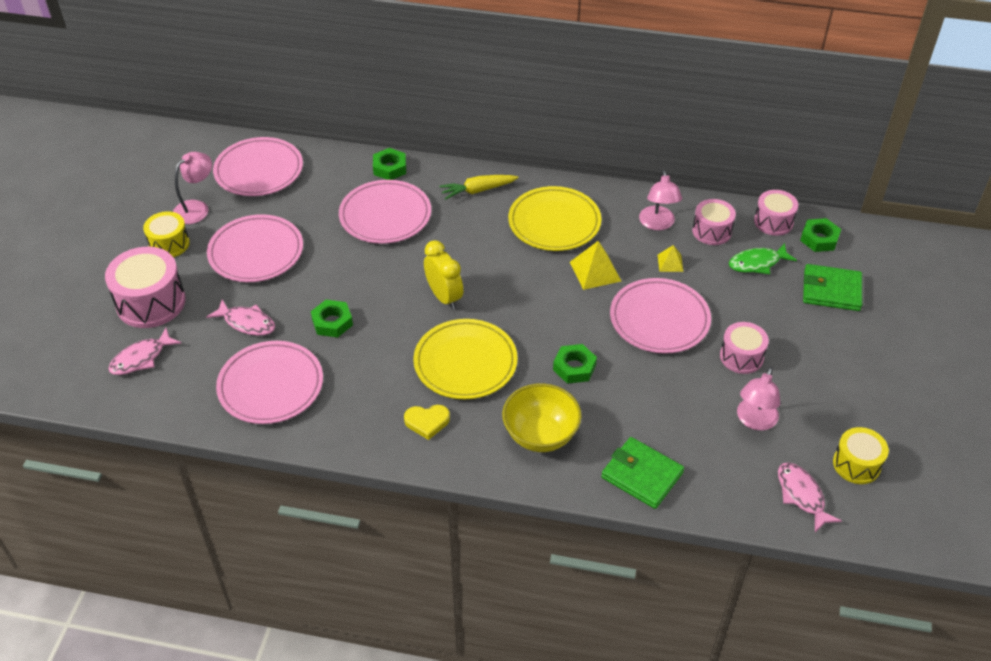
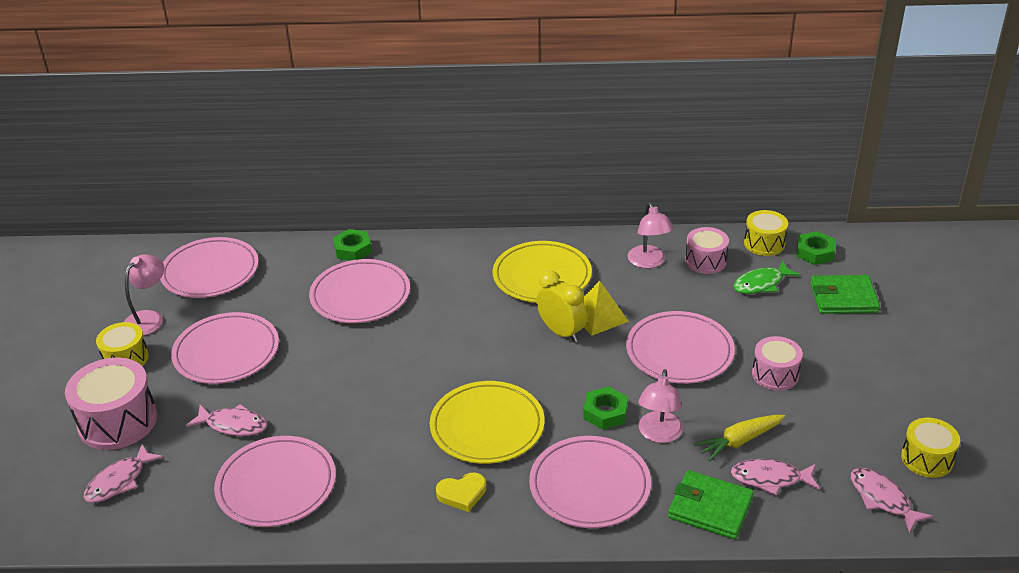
camera: 10 degrees left, 10 degrees down
green nut [311,300,353,338] -> none
yellow clock [424,240,463,310] -> yellow clock moved to [536,270,587,342]
yellow carrot [439,175,519,200] -> yellow carrot moved to [694,415,785,462]
yellow bowl [502,383,582,452] -> pink plate [529,436,651,528]
yellow pyramid [658,245,684,272] -> none
pink lamp [737,367,780,430] -> pink lamp moved to [638,369,683,443]
pink drum [754,190,798,236] -> yellow drum [744,210,788,256]
none -> pink fish [731,459,820,496]

